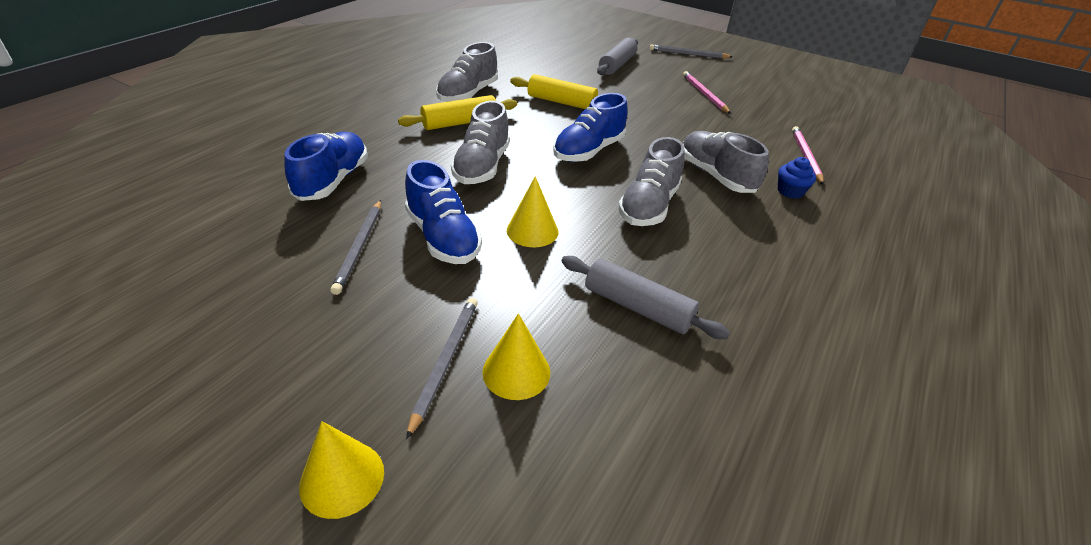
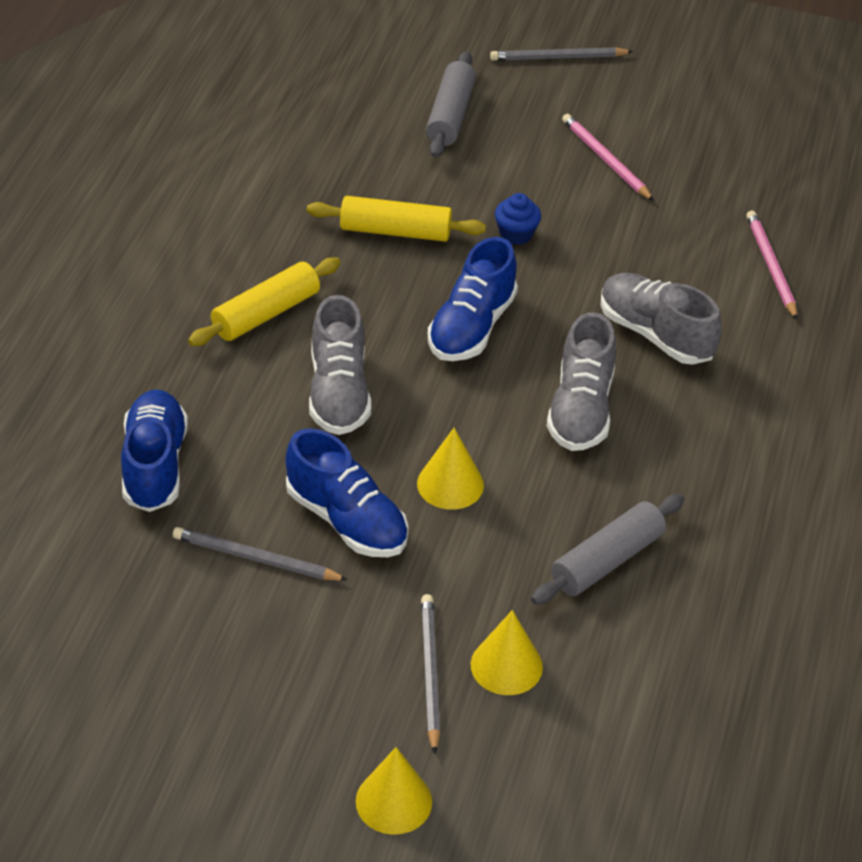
camera: 15 degrees left, 5 degrees up
grey pencil [331,200,381,295] -> grey pencil turned 120 degrees clockwise [173,527,348,581]
grey shoe [436,42,498,102] -> none
grey rolling pin [562,256,730,339] -> grey rolling pin turned 60 degrees counterclockwise [531,494,684,605]
blue cupcake [778,157,816,199] -> blue cupcake moved to [495,193,541,245]

